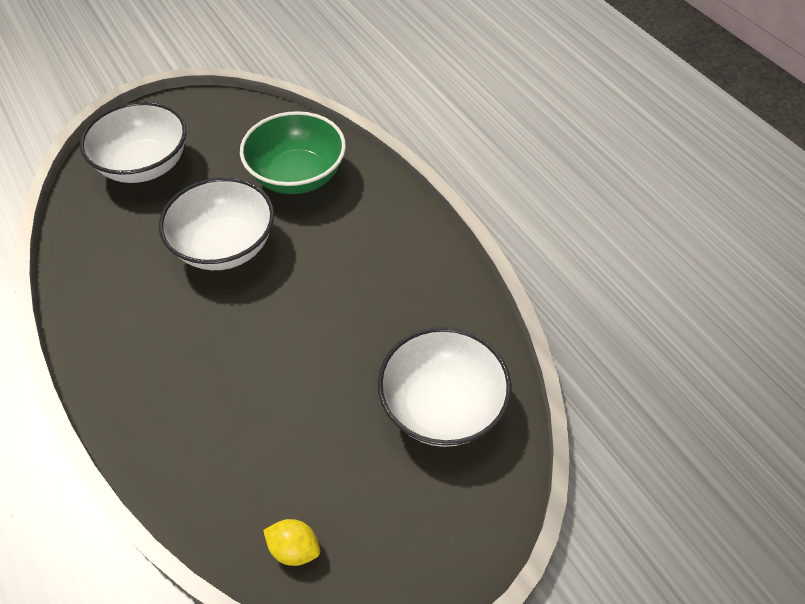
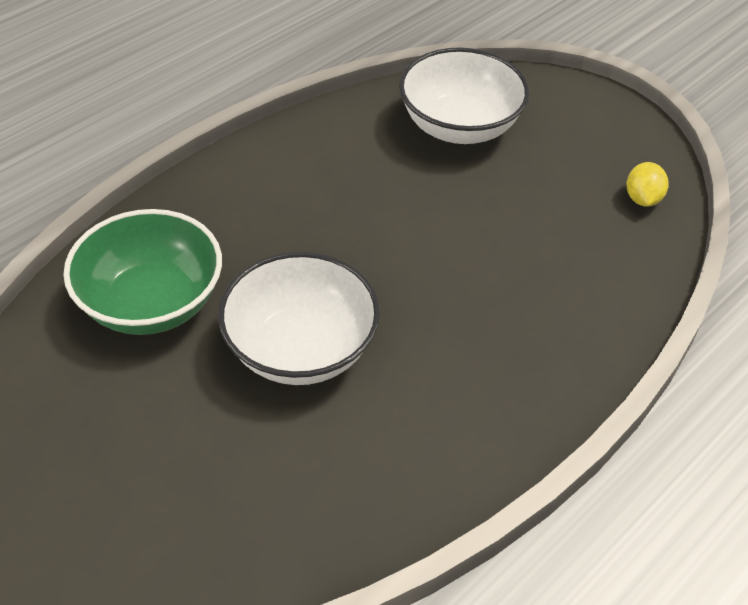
camera: 105 degrees left, 5 degrees down
white bowl [80,102,187,183] -> none

